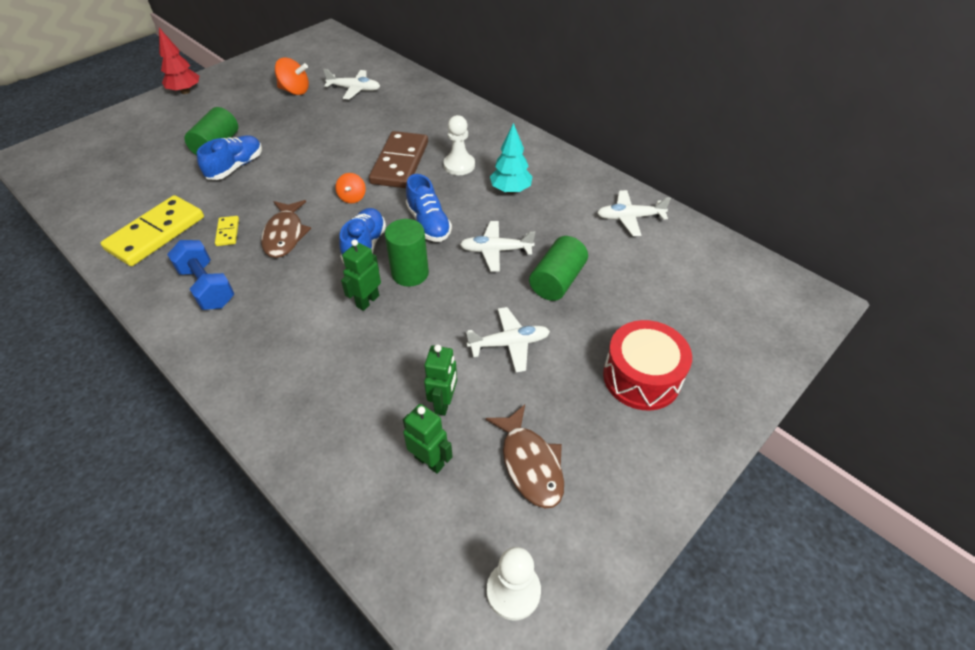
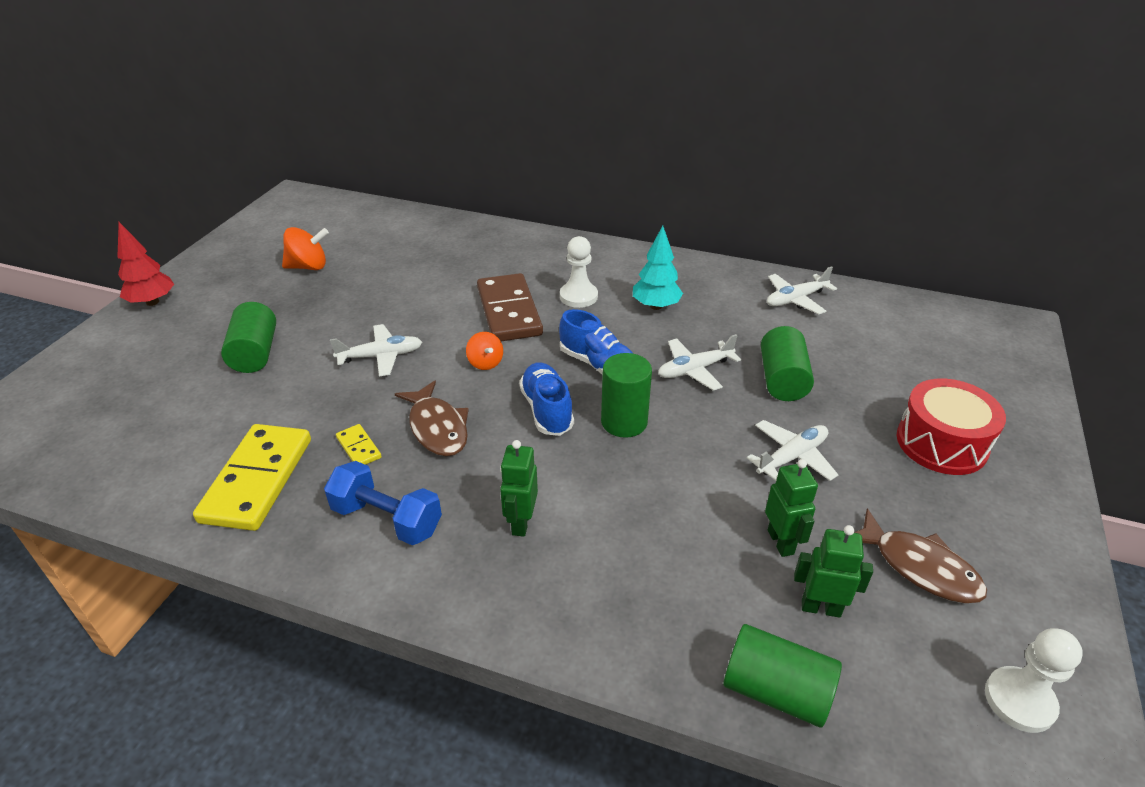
camera: 25 degrees left, 10 degrees down
blue shoe [197,135,262,180] -> none
white plane [323,69,380,99] -> white plane moved to [330,324,422,376]
green robot [341,239,381,311] -> green robot moved to [500,440,538,537]
none -> green cylinder [723,624,842,727]

